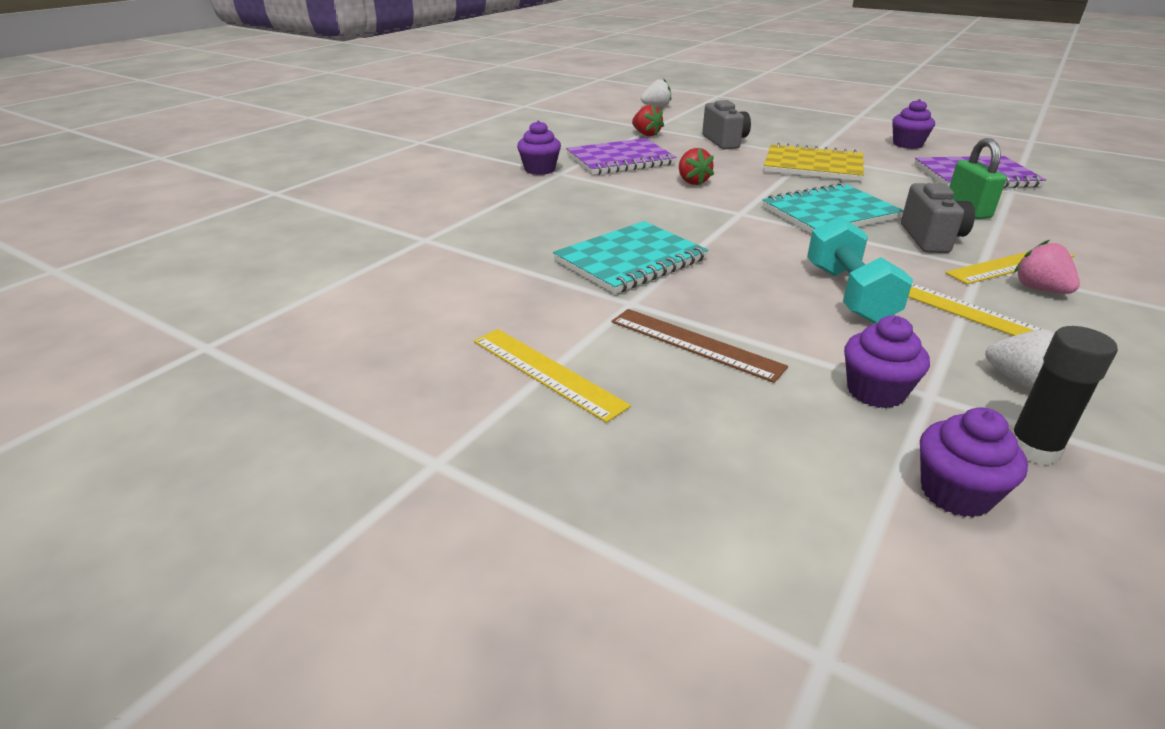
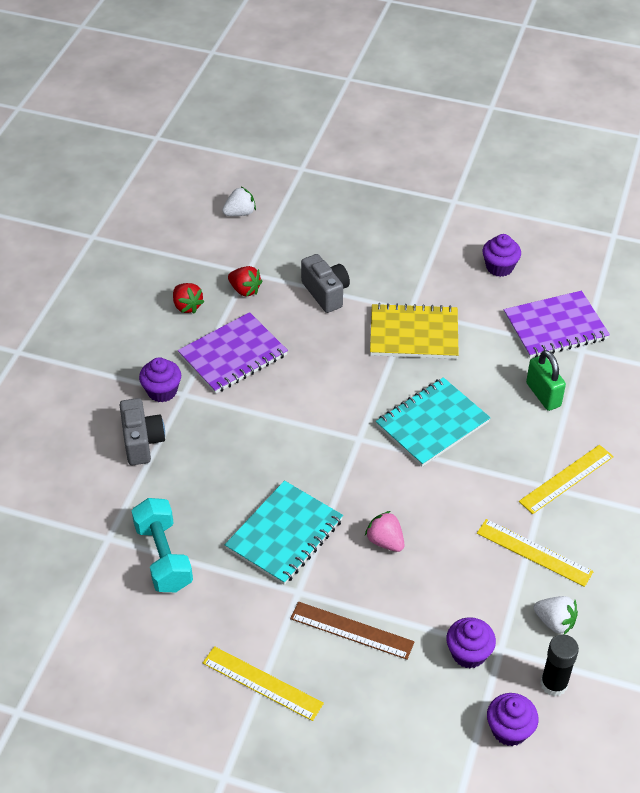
camera: 15 degrees left, 15 degrees up
red strawberry [679,148,714,185] -> red strawberry moved to [173,283,204,314]
turquoise dumbbell [807,216,913,323] -> turquoise dumbbell moved to [132,498,193,592]
grey camera [901,183,975,253] -> grey camera moved to [120,398,165,465]
pink strawberry [1014,240,1080,294] -> pink strawberry moved to [365,511,404,552]

